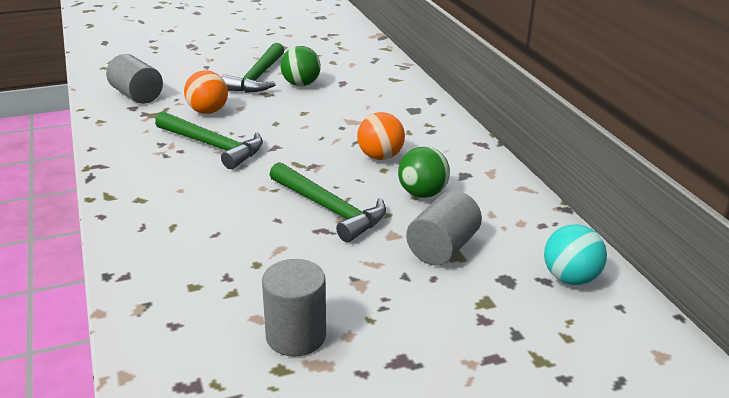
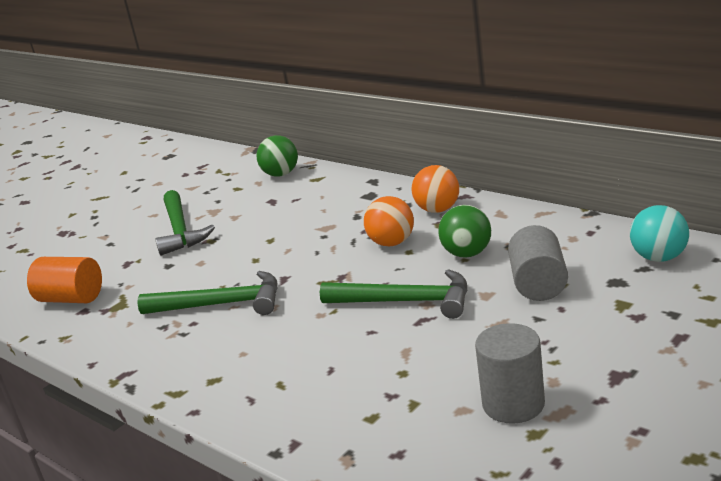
camera: 25 degrees left, 5 degrees down
grey cylinder [106,54,163,104] -> orange cylinder [27,257,102,303]
orange ball [184,71,228,114] -> orange ball moved to [412,165,459,213]
green ball [281,46,321,86] -> green ball moved to [257,135,298,177]

